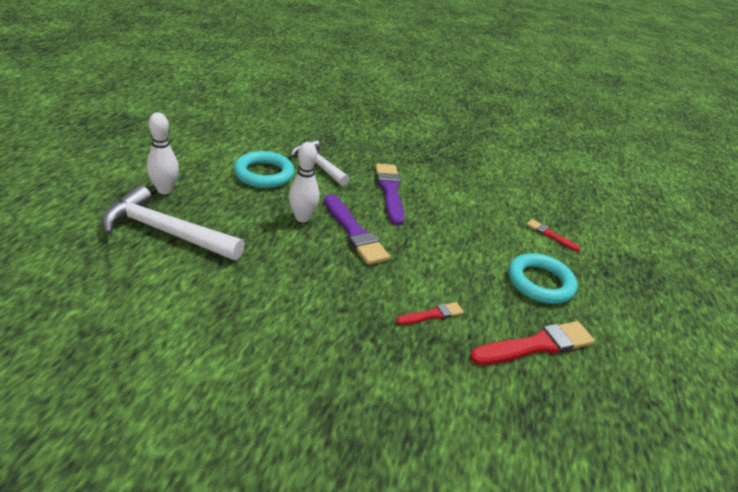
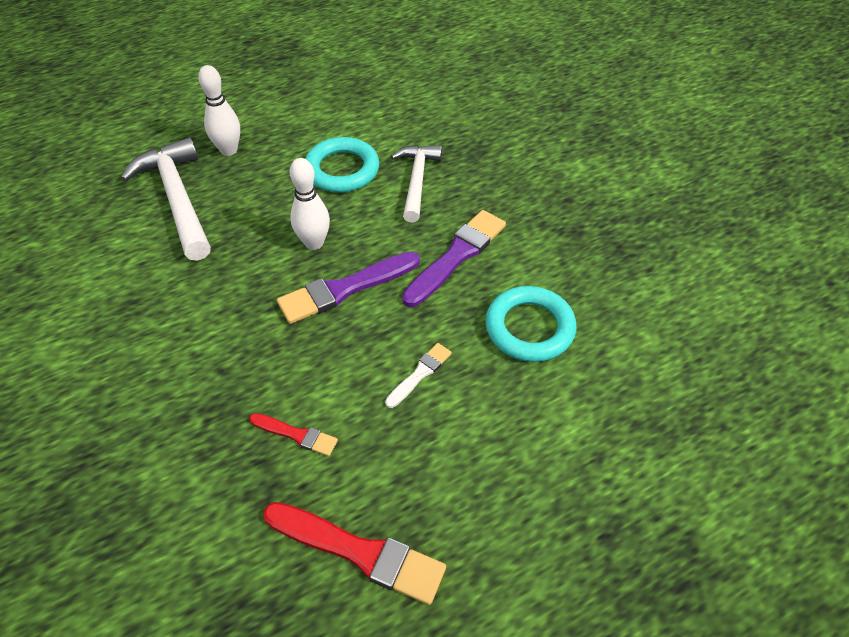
camera: 50 degrees right, 15 degrees up
purple brush [324,194,390,265] -> purple brush turned 45 degrees clockwise [277,251,420,324]
turquoise ring [508,253,577,304] -> turquoise ring moved to [485,286,576,362]
red brush [526,219,581,252] -> none
none -> white brush [385,343,452,408]

